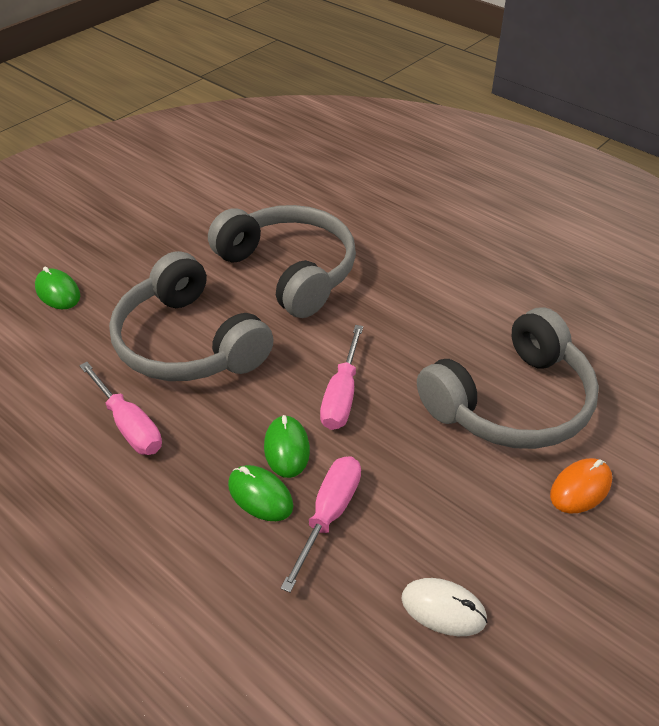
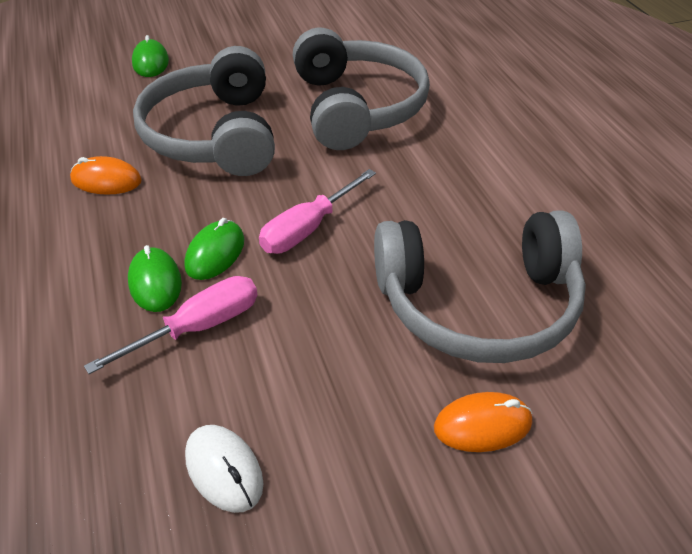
camera: 30 degrees right, 0 degrees up
pink screwdriver [79,362,162,455] -> orange mouse [70,156,142,195]

